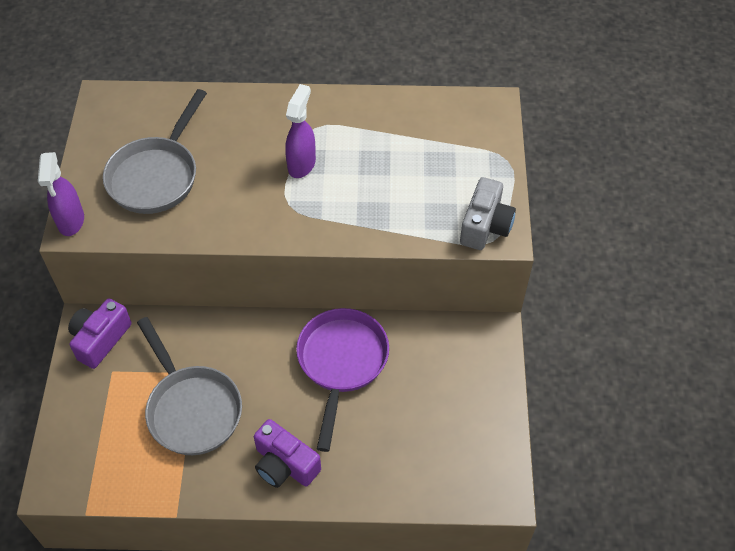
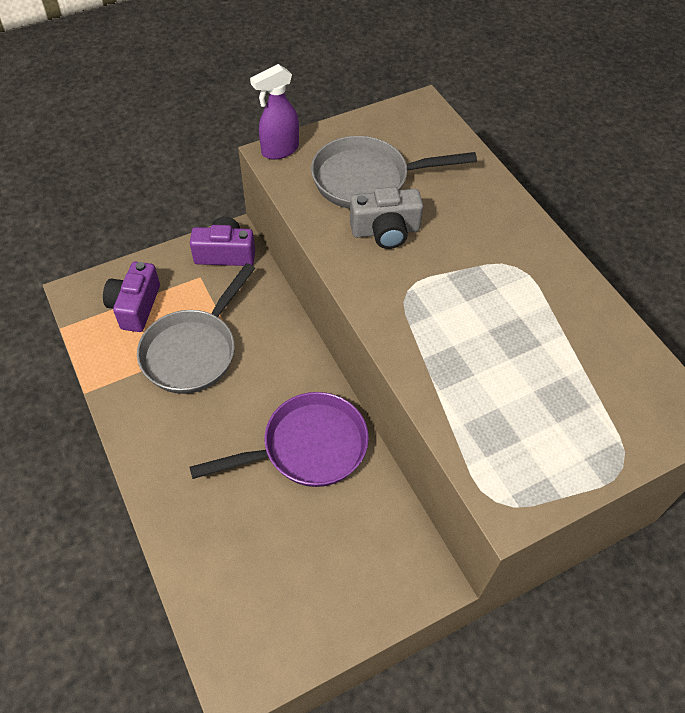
camera: 60 degrees right, 0 degrees up
purple camera [254,419,321,488] -> purple camera moved to [103,261,160,332]
purple spray bottle [285,84,316,178] -> none
grey camera [460,177,516,250] -> grey camera moved to [350,187,423,249]

